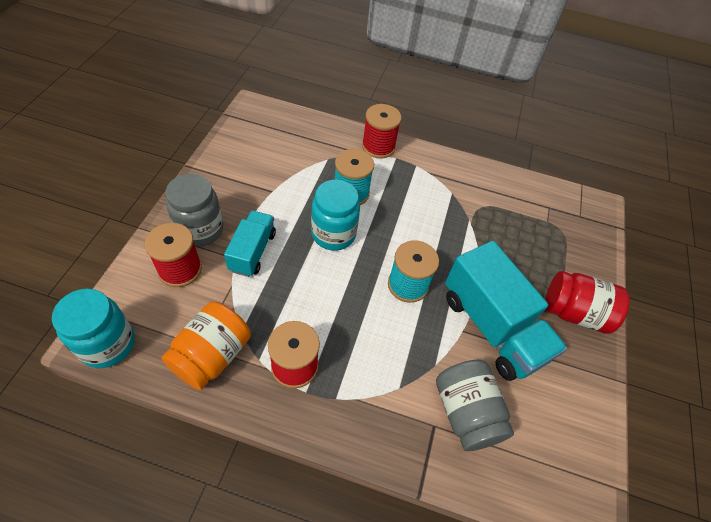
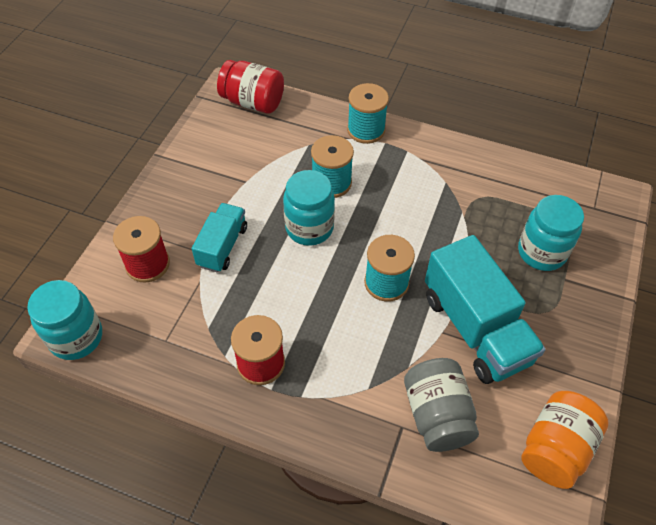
camera: 10 degrees right, 0 degrees up
orange jar [162,302,251,390] -> orange jar moved to [521,391,609,489]
grey jar [166,174,223,247] -> none
red spool [362,104,402,159] -> turquoise spool [347,83,389,144]
red jar [546,271,630,334] -> red jar moved to [217,60,284,114]
none -> turquoise jar [518,195,584,271]

